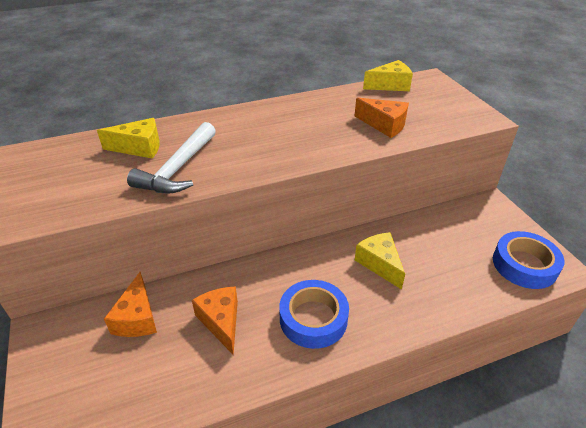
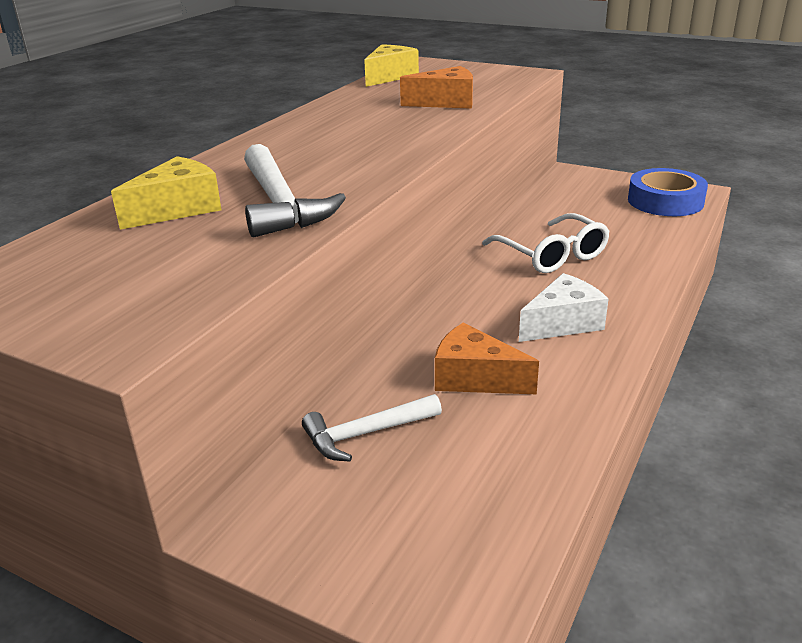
camera: 40 degrees left, 10 degrees down
orange cheese [104,272,157,337] -> white hammer [302,394,442,462]
blue tape [279,280,349,349] -> white cheese [519,273,609,342]
yellow cheese [355,232,405,290] -> white glasses [482,213,610,273]

